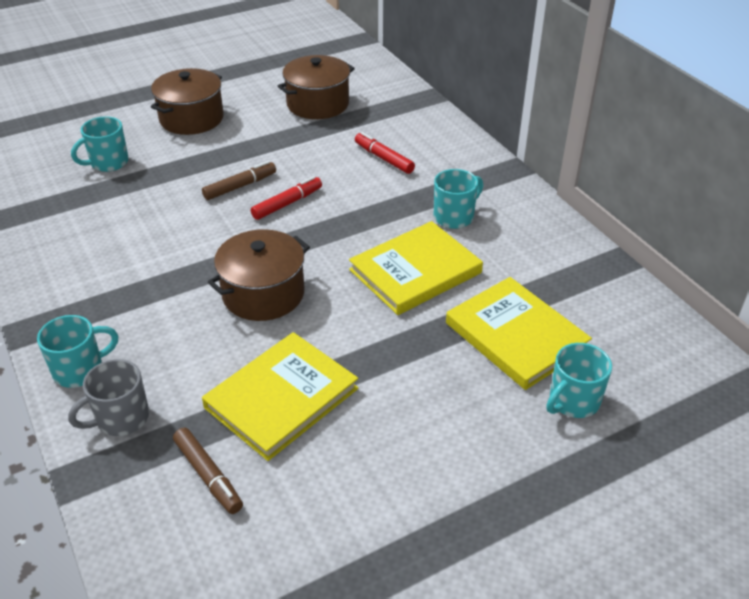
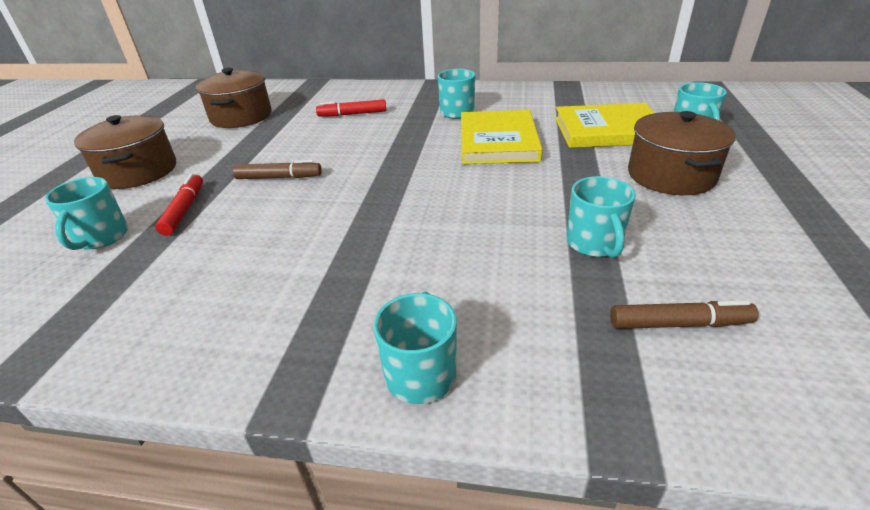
camera: 50 degrees left, 5 degrees down
grey mug [68,359,149,436] -> none
brown marker [202,161,276,200] -> brown marker turned 90 degrees clockwise [233,160,322,179]
yellow book [202,332,358,461] -> turquoise mug [567,176,636,258]
brown pot [208,229,310,321] -> brown pot moved to [628,111,736,195]
red marker [251,176,322,220] -> red marker moved to [155,173,203,236]

